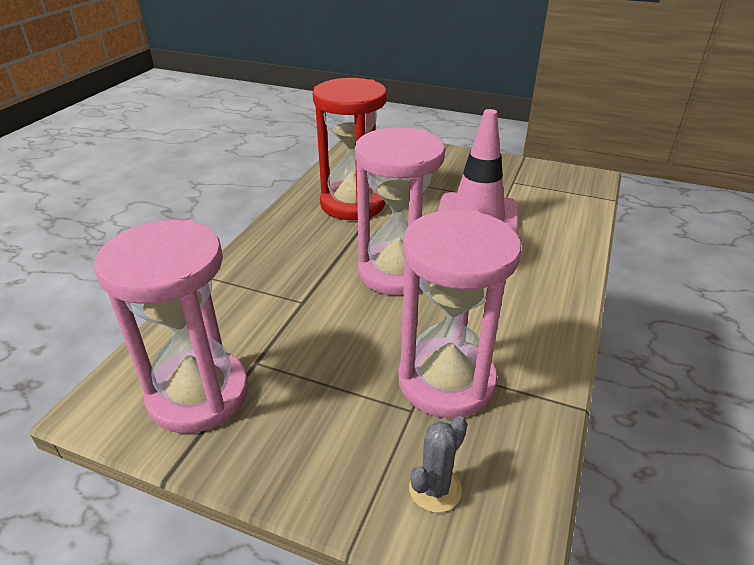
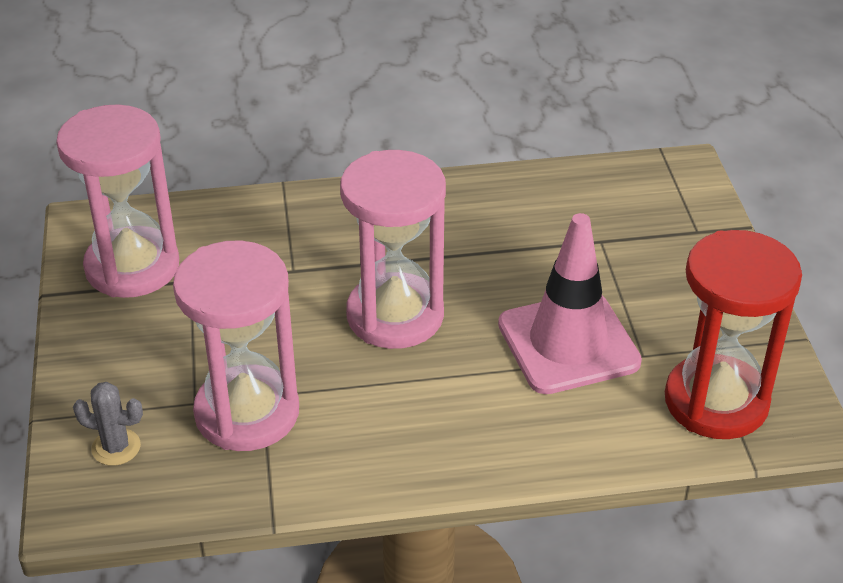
camera: 60 degrees right, 5 degrees up
red hourglass [313,78,387,220] -> red hourglass moved to [665,230,802,439]

